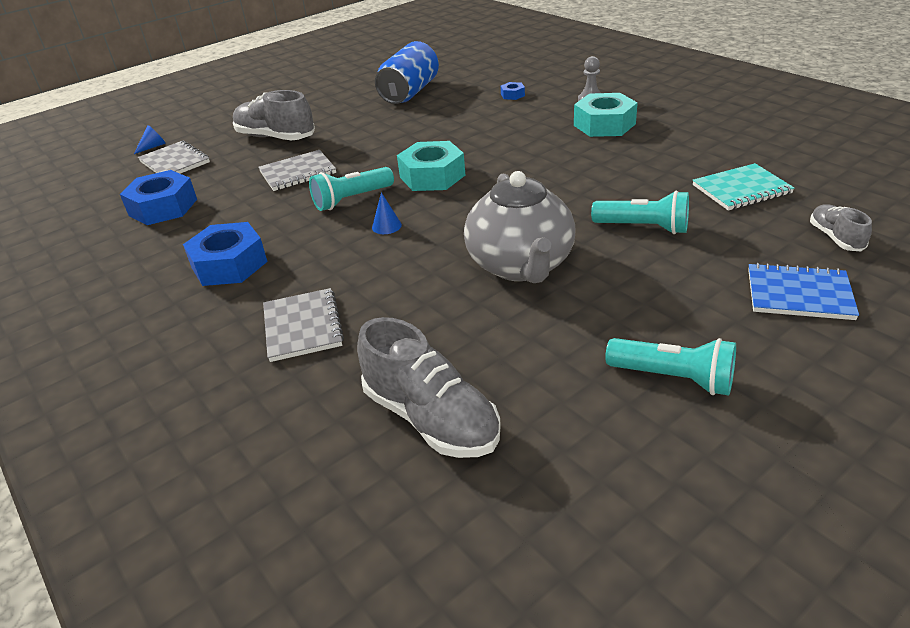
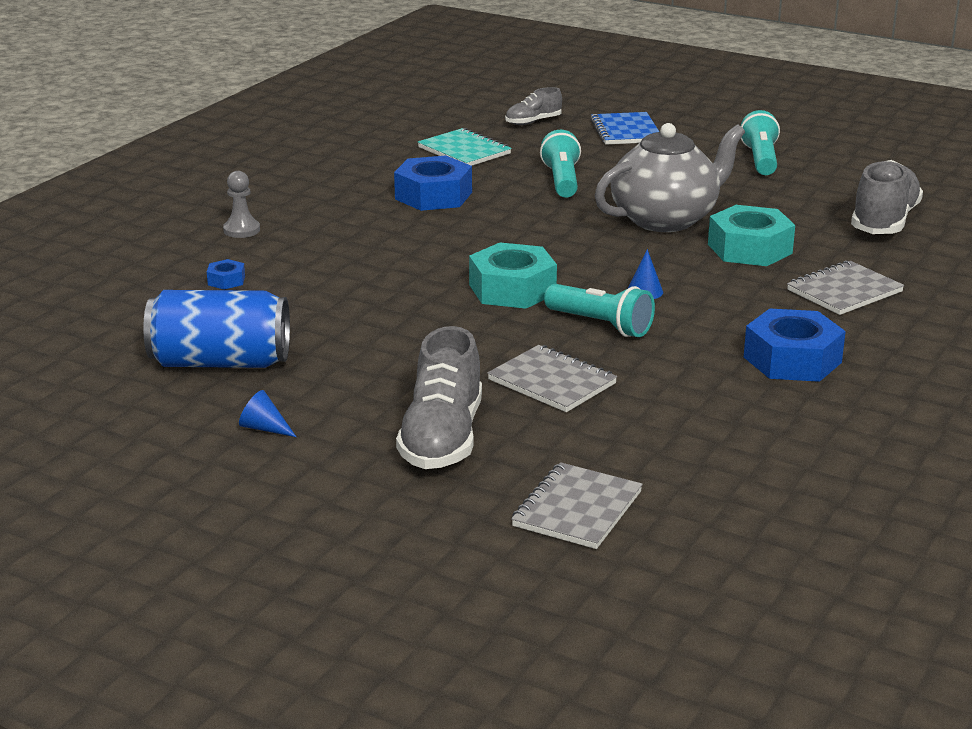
camera: 115 degrees left, 10 degrees down
blue nut [120,170,197,225] -> blue nut moved to [394,155,472,211]
blue cone [134,125,166,154] -> blue cone moved to [239,390,296,437]
turquoise nut [574,93,638,137] -> turquoise nut moved to [708,205,795,266]

